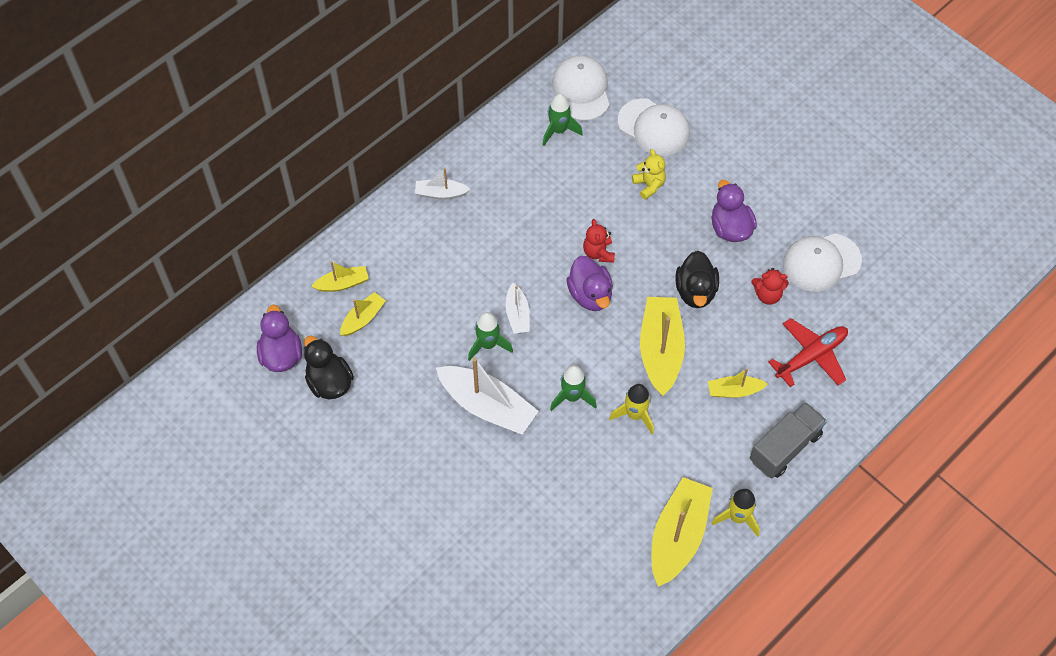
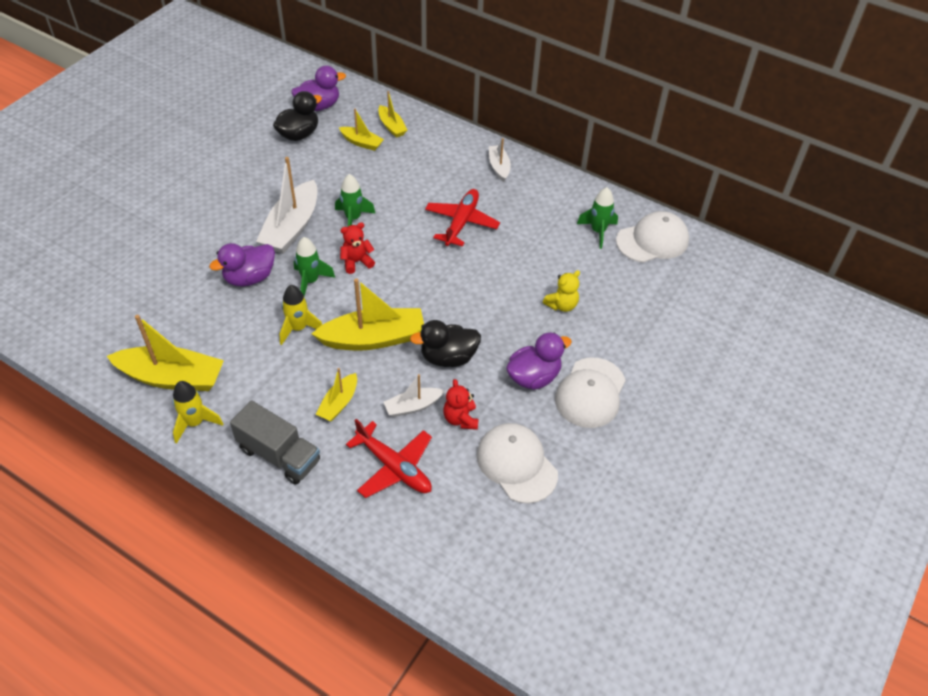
camera: 75 degrees right, 10 degrees down
white boat [505,283,530,334] -> white boat moved to [384,374,445,417]
purple duck [566,256,613,311] -> purple duck moved to [209,243,275,286]
red teddy bear [583,219,615,263] -> red teddy bear moved to [340,222,375,274]
white cap [618,98,690,156] -> white cap moved to [555,358,626,428]
yellow boat [708,368,768,398] -> yellow boat turned 135 degrees counterclockwise [316,368,357,422]
none -> red plane [425,189,500,246]

